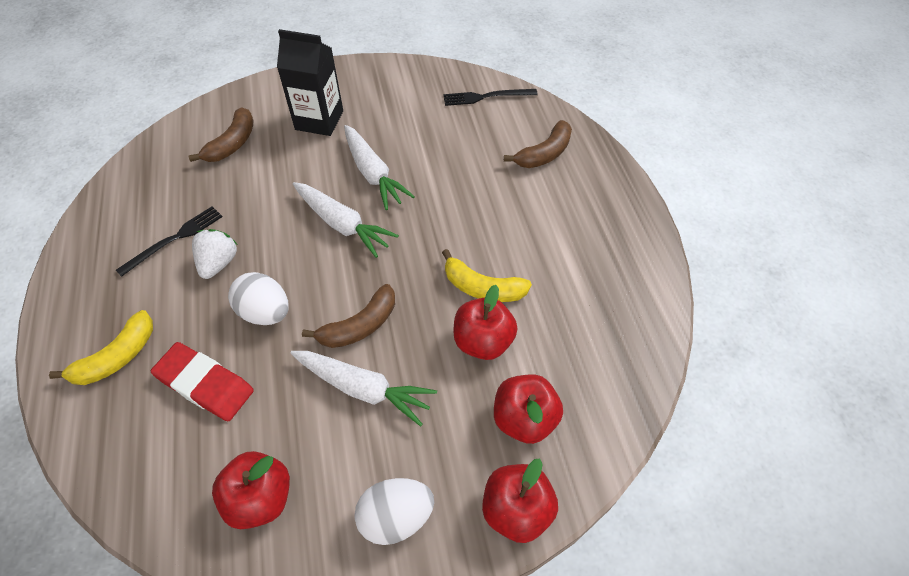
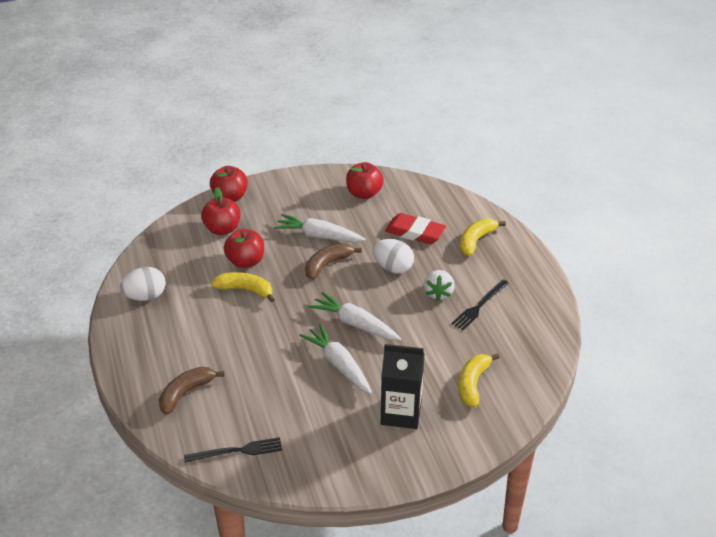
camera: 175 degrees right, 15 degrees down
brown banana [188,108,254,162] -> yellow banana [459,353,500,407]
white egg [354,478,434,545] -> white egg moved to [120,267,166,301]

